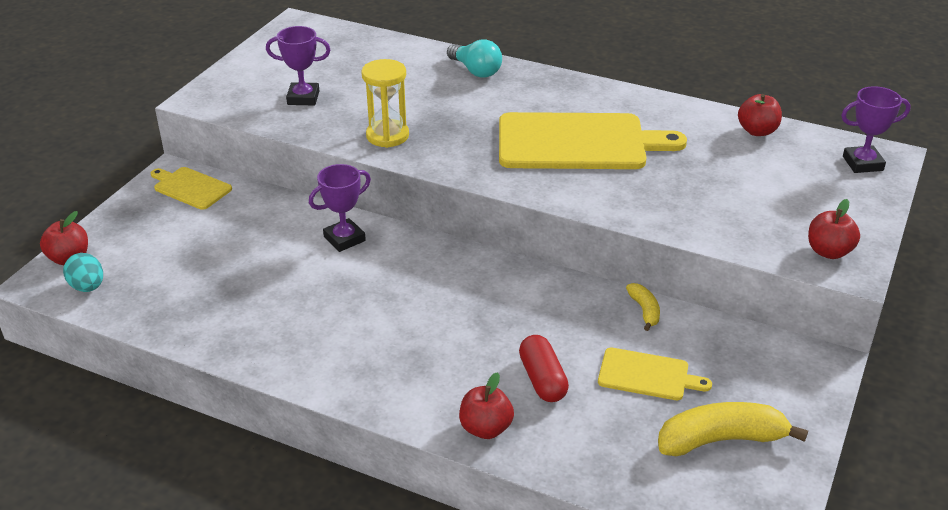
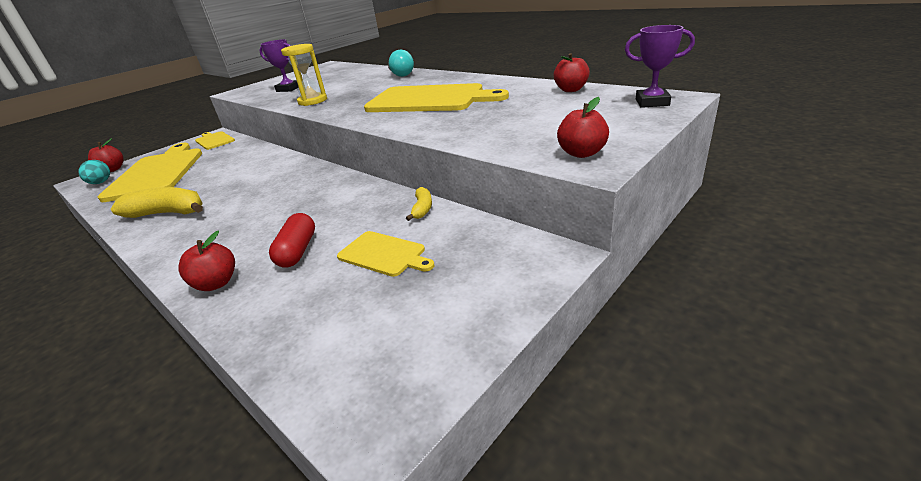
camera: 20 degrees right, 5 degrees down
purple trophy [309,164,371,252] -> none
yellow banana [658,402,808,456] -> yellow banana moved to [111,187,203,218]
none -> yellow cutting board [98,143,202,202]

